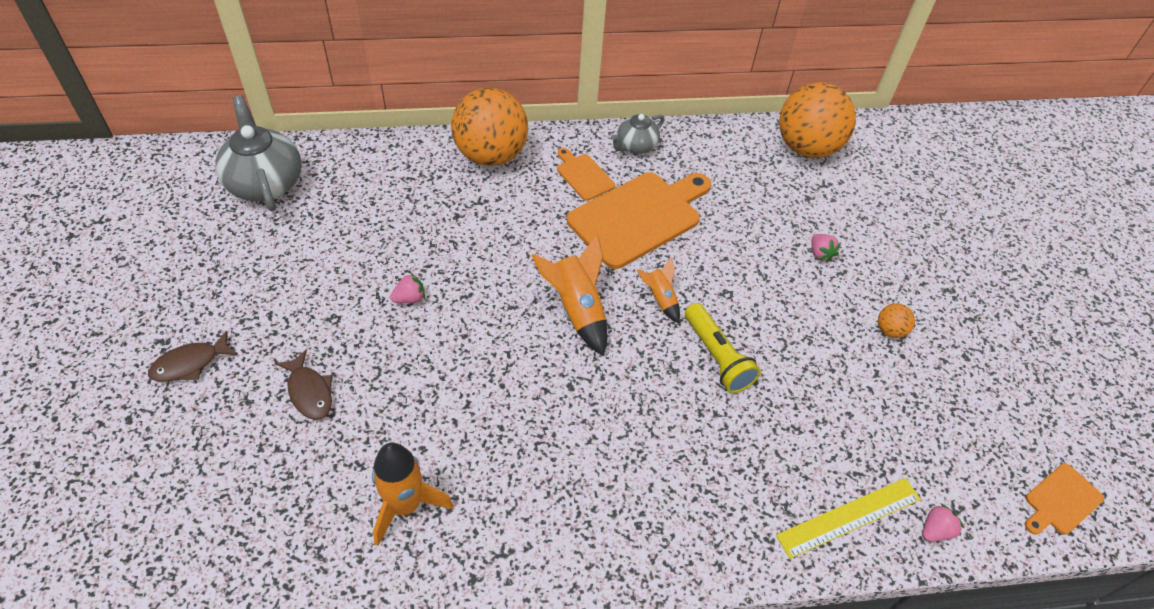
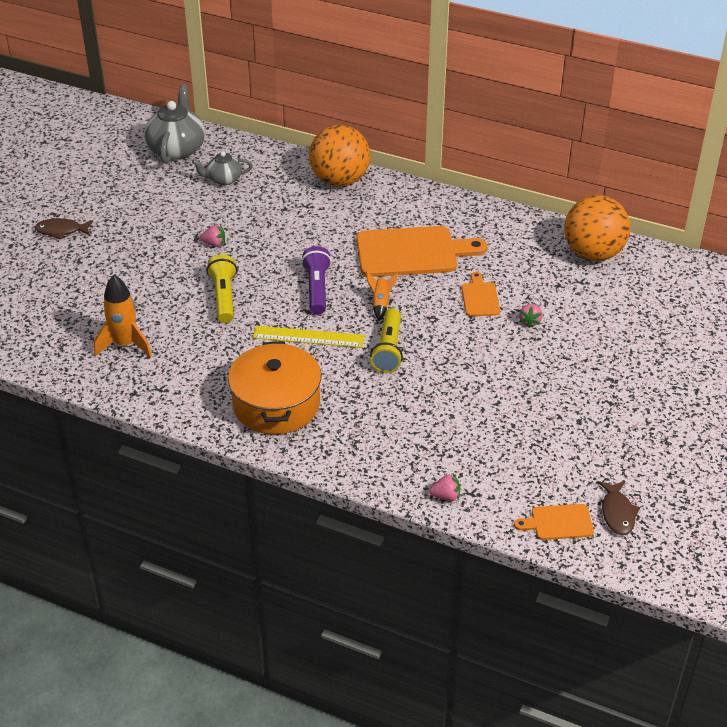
camera: 35 degrees right, 10 degrees down
brown fish [275,350,332,420] -> brown fish moved to [598,481,640,535]
orange rocket [531,235,607,356] -> purple flashlight [301,246,331,314]
orange cutting board [557,148,615,201] -> orange cutting board moved to [462,272,500,316]
grey teapot [611,114,665,154] -> grey teapot moved to [192,151,253,185]
yellow ruler [776,478,921,559] -> yellow ruler moved to [253,326,365,348]
orange ball [878,303,915,338] -> none
none -> yellow flashlight [207,254,237,323]
none -> orange pot [228,341,322,434]

